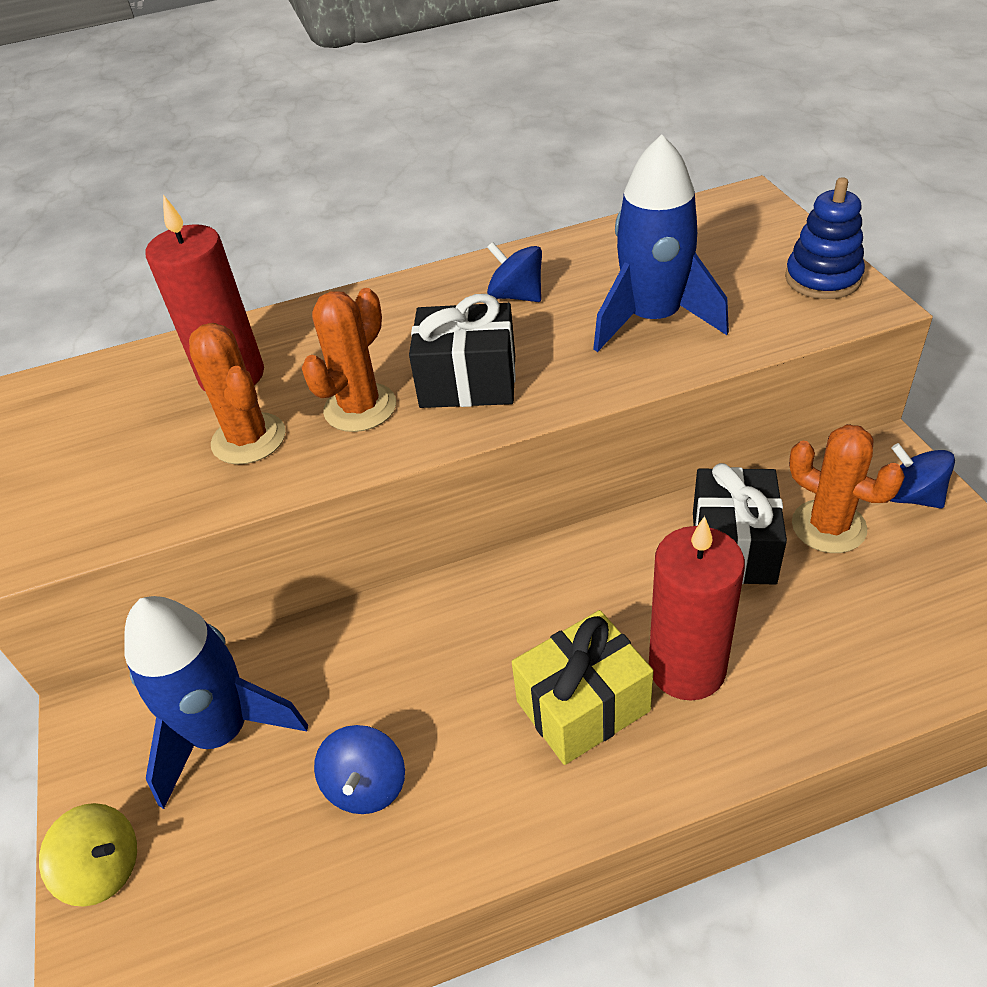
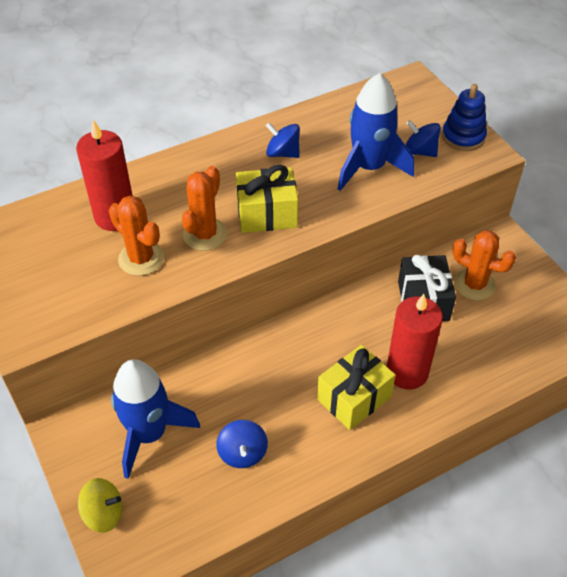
camera: 15 degrees left, 5 degrees up
black gift [409,294,516,408] -> yellow gift [236,165,298,233]
blue spinning top [890,443,955,509] -> blue spinning top moved to [406,120,441,157]

